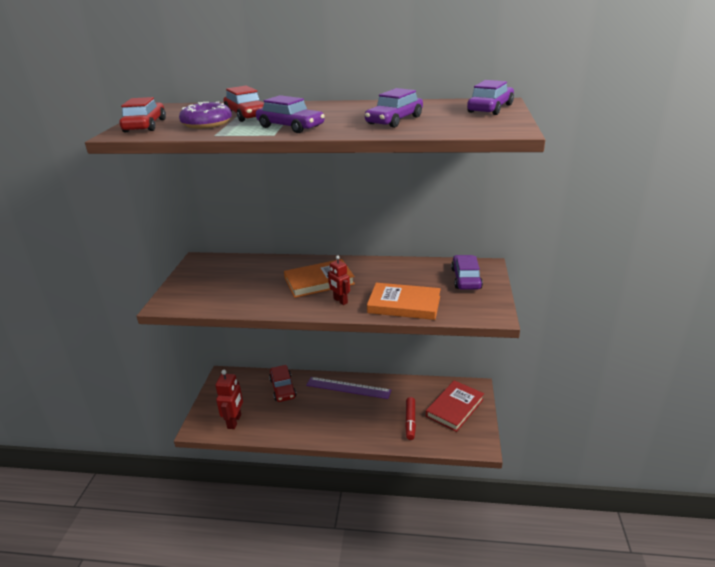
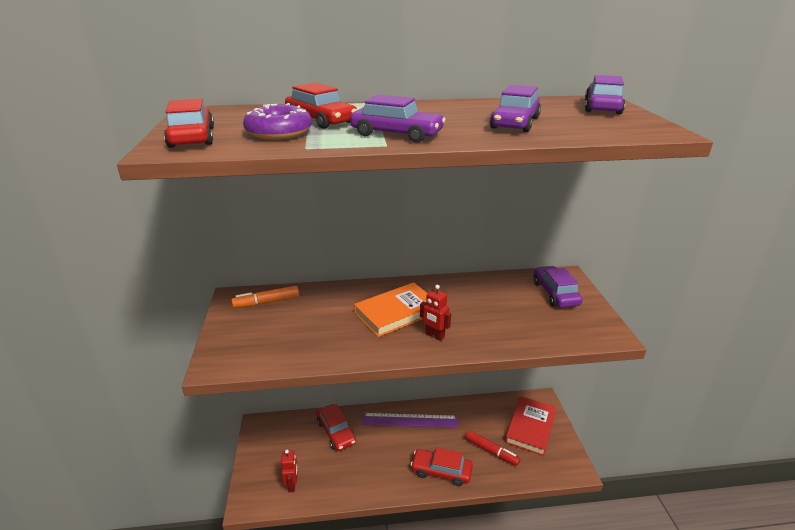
camera: 15 degrees left, 0 degrees up
red robot [215,370,243,429] -> red robot [281,450,298,492], size x0.65
orange book [367,283,441,320] -> none
red marker [405,397,416,440] -> red marker turned 45 degrees counterclockwise [465,430,521,466]
none -> orange marker [231,285,299,308]
none -> red car [411,447,473,486]

